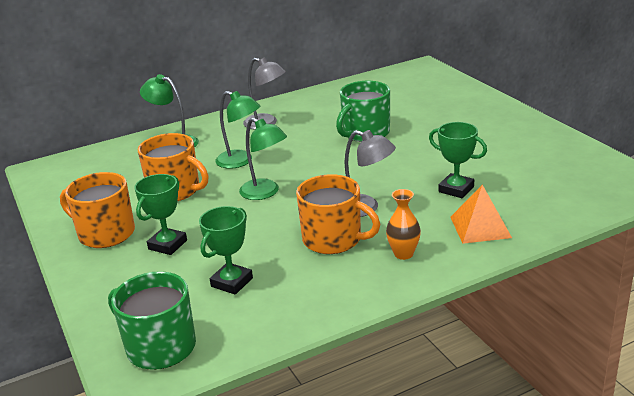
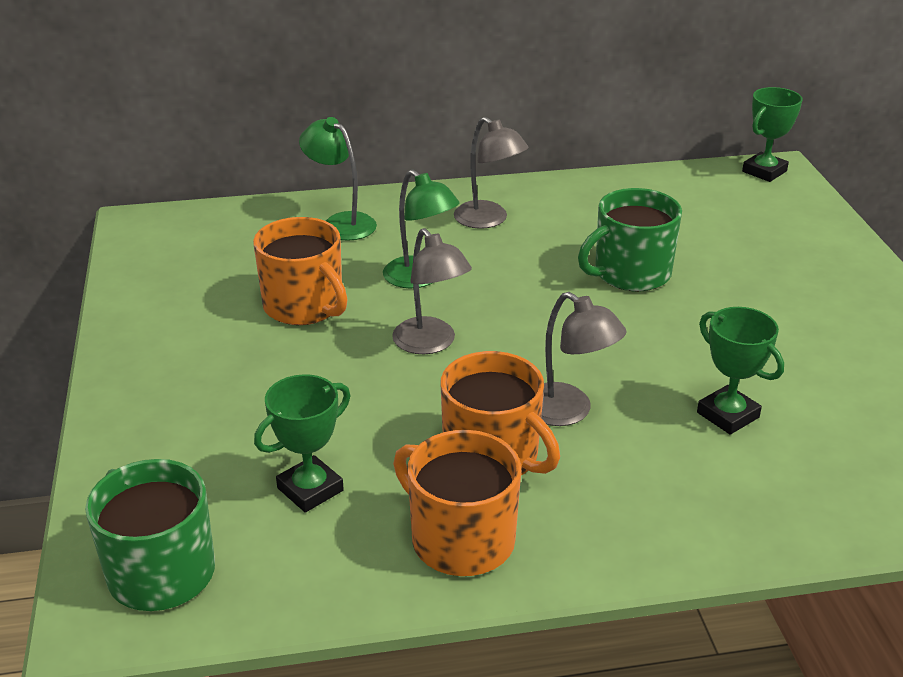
camera: 15 degrees right, 5 degrees up
orange mug [60,172,135,248] -> orange mug moved to [393,430,521,576]
green trophy [134,174,187,255] -> green trophy moved to [742,87,802,182]
green lamp [239,118,287,200] -> grey lamp [392,228,472,354]
orange vase [386,189,421,260] -> none
orange pyramid [451,185,512,244] -> none

